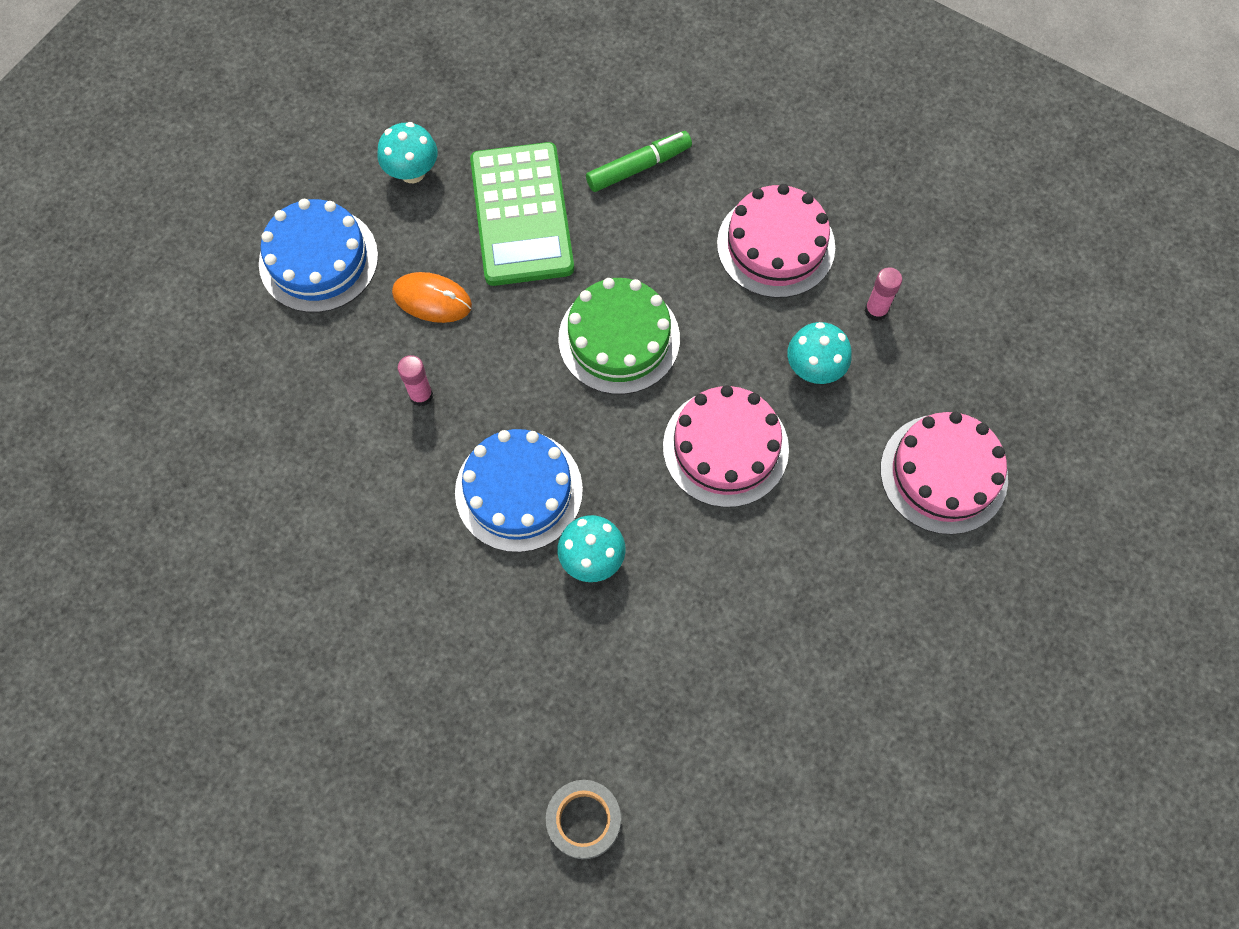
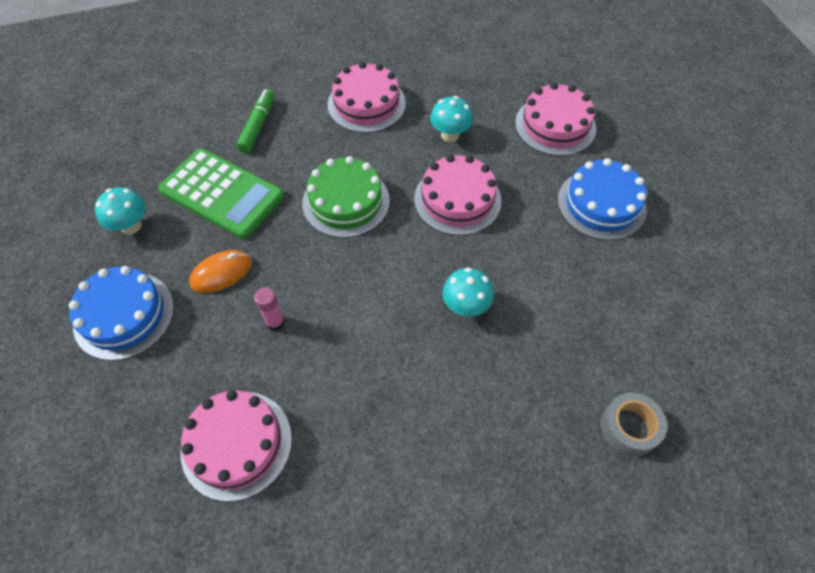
camera: 50 degrees left, 10 degrees down
blue cake [455,429,583,552] -> blue cake moved to [558,158,647,240]
pink glue stick [865,267,902,321] -> none
none -> pink cake [180,390,292,501]

